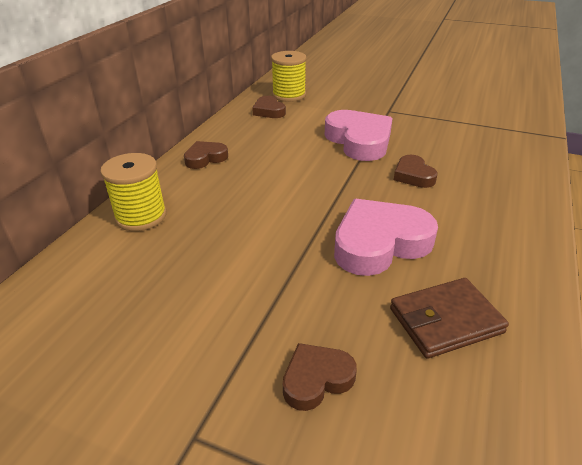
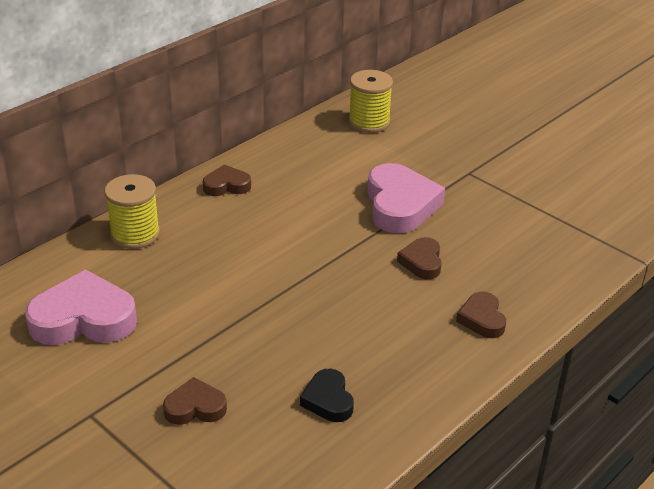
camera: 20 degrees right, 0 degrees up
brown heart [252,96,286,118] -> brown heart moved to [456,292,506,338]
pink heart [334,199,438,276] -> pink heart moved to [25,269,137,345]
brown wallet [390,278,509,359] -> black heart [300,369,354,422]

